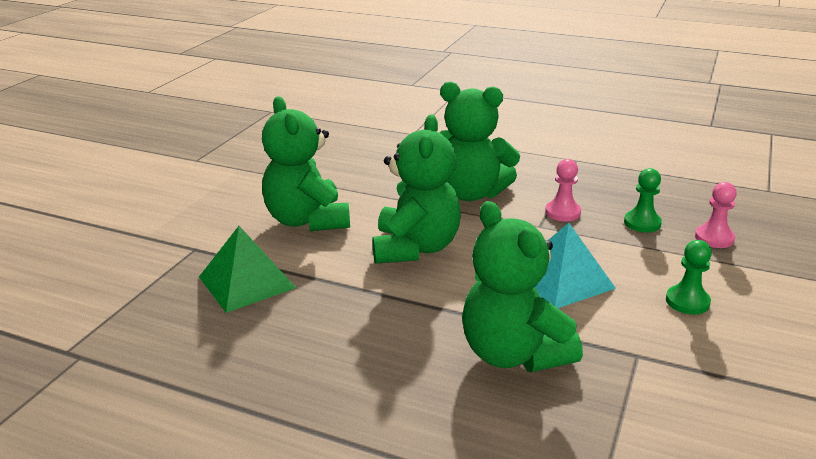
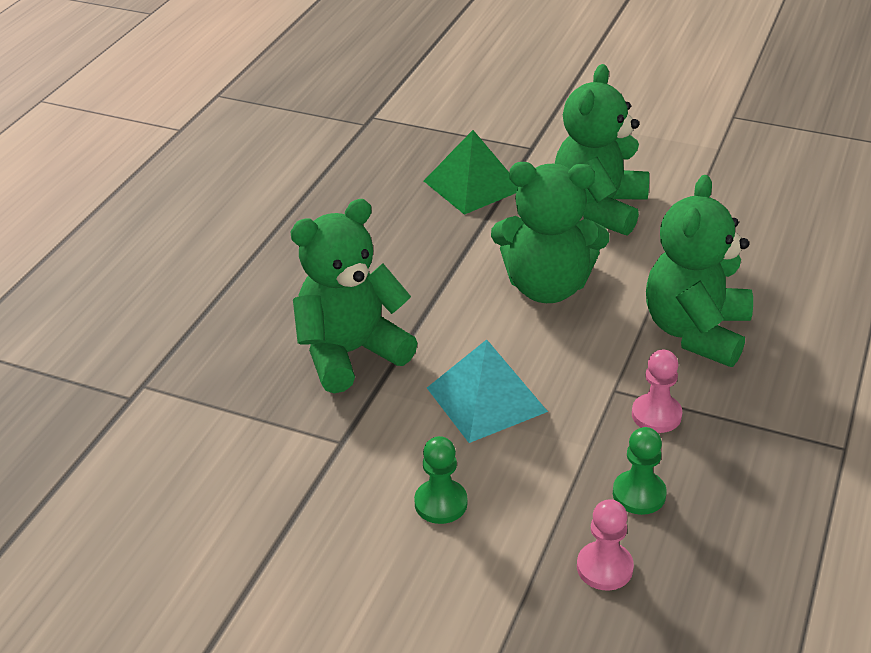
camera: 90 degrees right, 10 degrees up
green teddy bear [262,96,350,231] -> green teddy bear turned 45 degrees counterclockwise [555,64,649,236]

